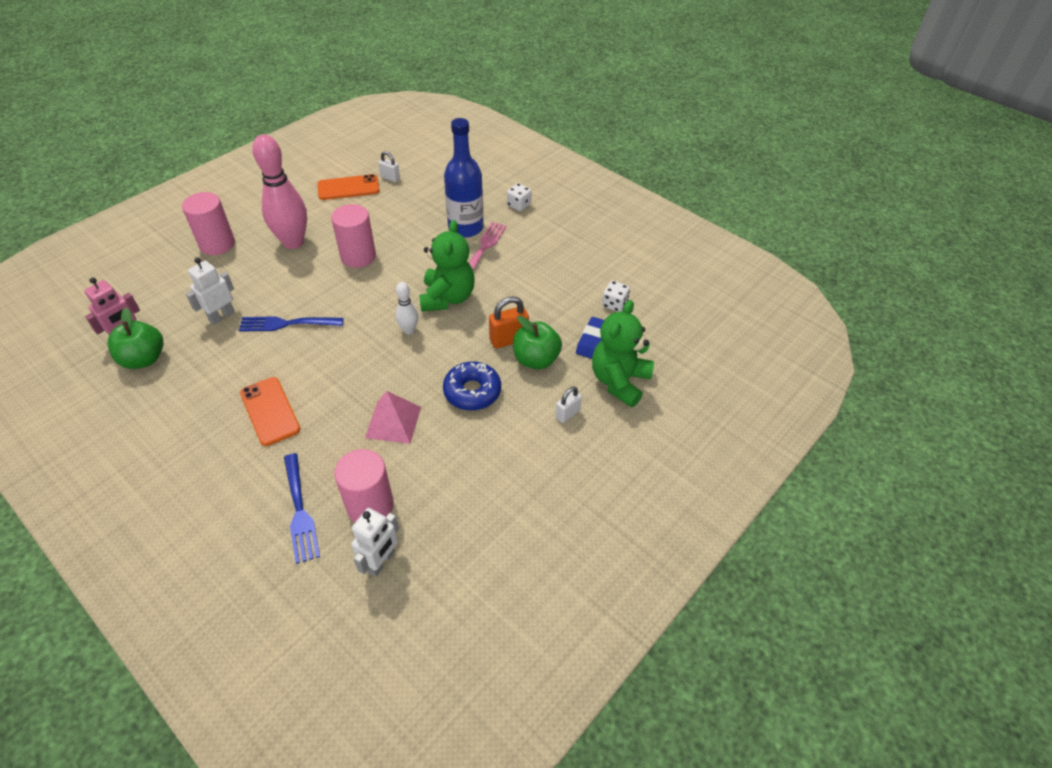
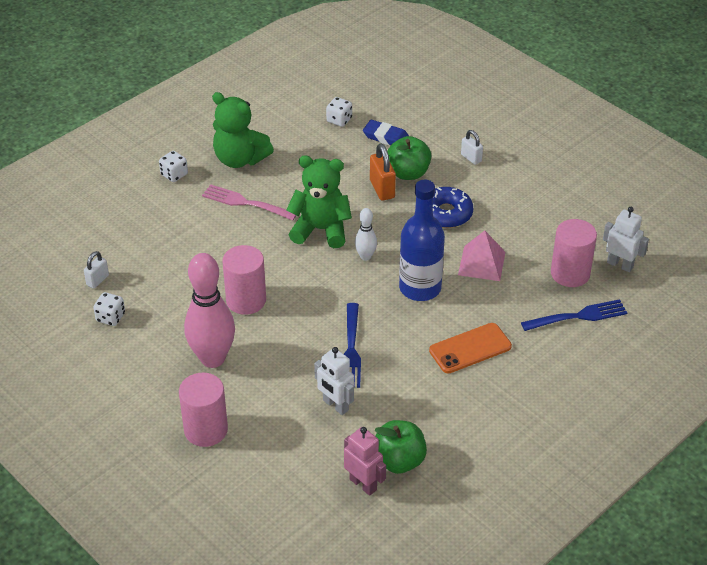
camera: 85 degrees left, 5 degrees down
orange phone [317,174,380,200] -> white dice [93,292,125,326]
blue bottle [444,118,484,237] -> blue bottle moved to [399,180,445,301]
green teddy bear [592,300,654,408] -> green teddy bear moved to [212,92,274,168]

